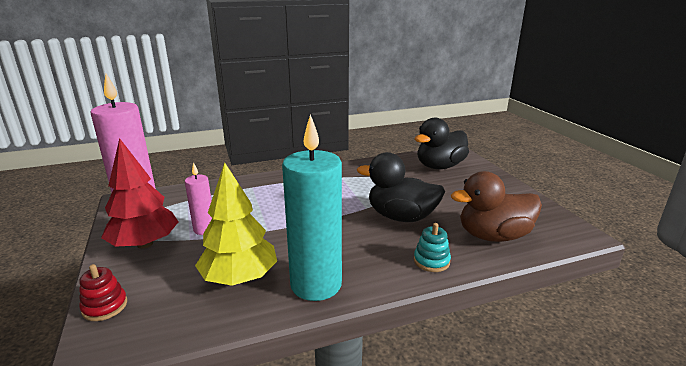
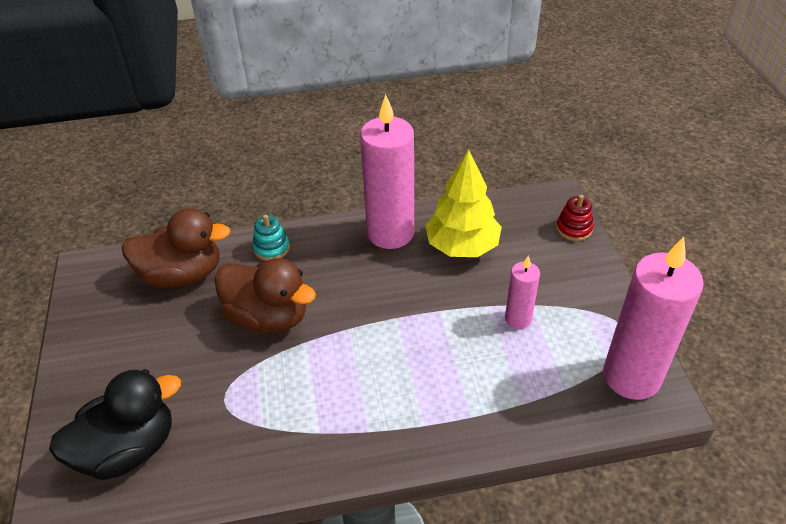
camera: 170 degrees left, 20 degrees up
red tree [101,138,179,249] -> none
turquoise candle [282,114,342,301] -> pink candle [360,94,414,249]
black duck [357,152,445,222] -> brown duck [214,258,316,333]

